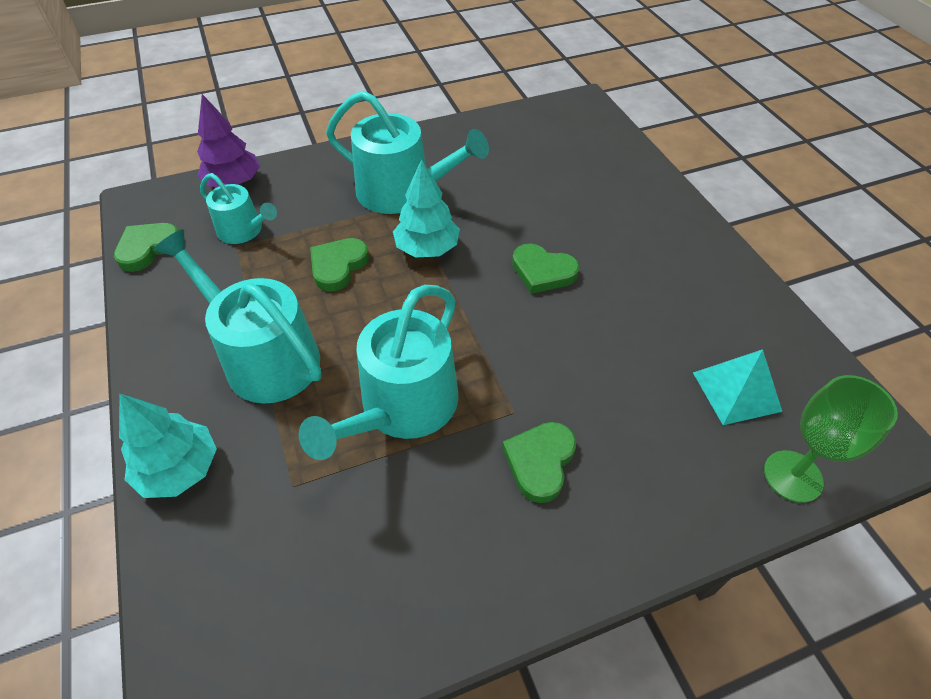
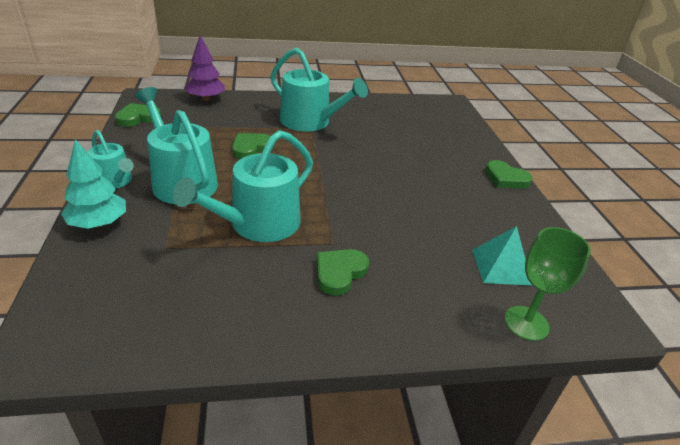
camera: 10 degrees right, 15 degrees down
turquoise watering can [200,173,277,244] -> turquoise watering can moved to [87,130,134,189]
turquoise tree [393,159,460,257] -> none
green heart [512,244,579,294] -> green heart moved to [485,160,533,189]

